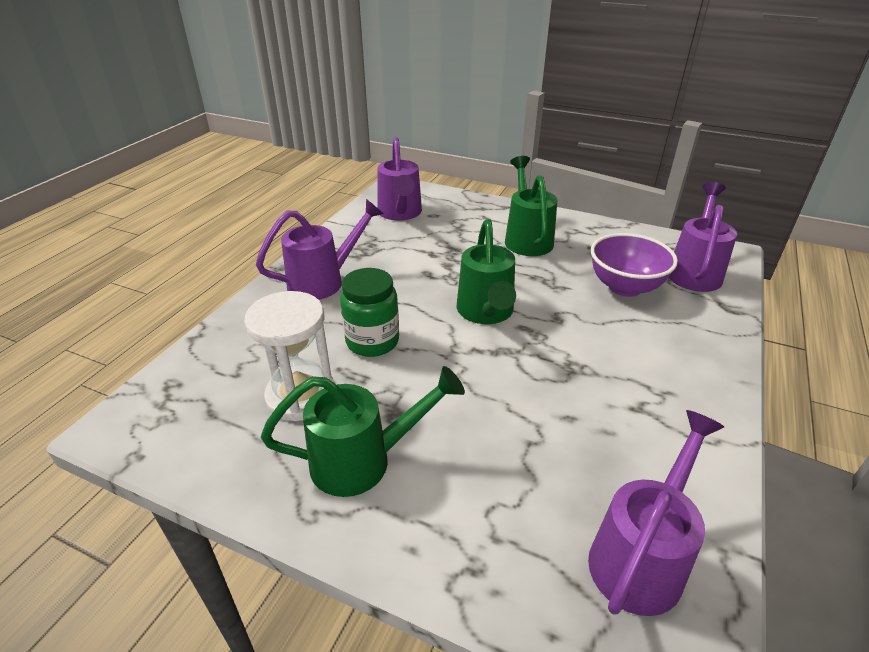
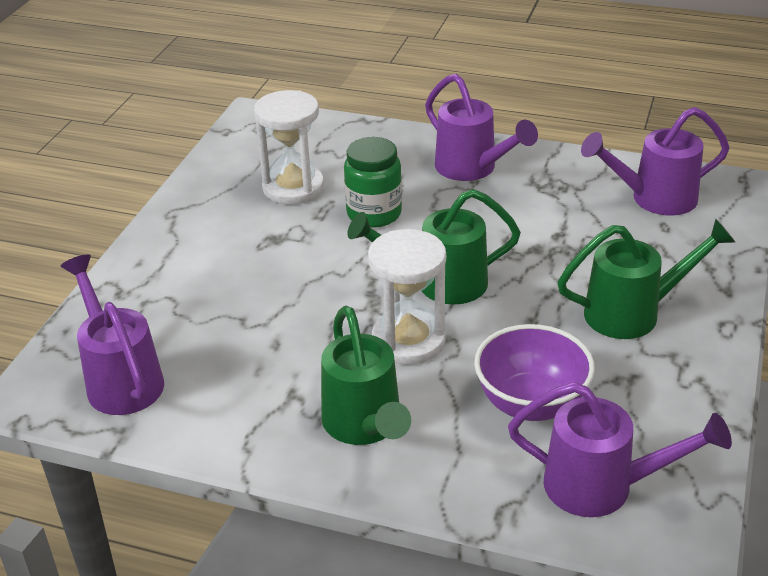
camera: 85 degrees right, 0 degrees up
green watering can [261,366,465,497] -> green watering can moved to [321,306,411,445]
purple watering can [588,410,724,616] -> purple watering can turned 150 degrees counterclockwise [61,254,164,415]
none -> white hourglass [368,229,446,365]

